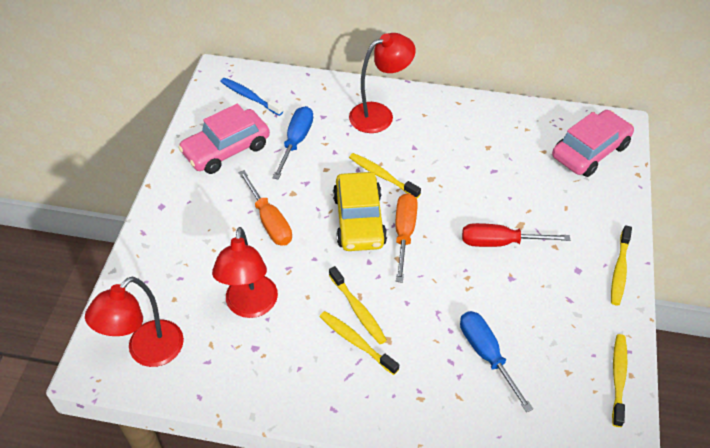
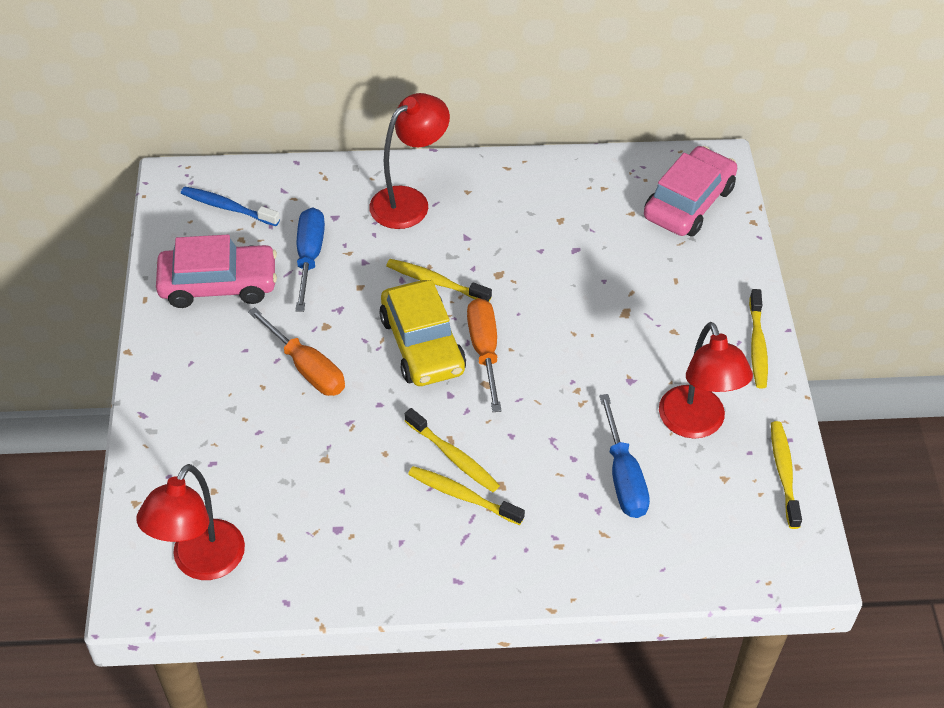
camera: 15 degrees left, 0 degrees up
pink car [178,104,270,174] -> pink car turned 135 degrees counterclockwise [156,235,277,308]
red lamp [212,227,278,318] -> red lamp moved to [659,322,753,439]
blue screwdriver [460,311,533,412] -> blue screwdriver turned 150 degrees counterclockwise [599,394,650,518]
red screwdriver [462,223,570,247] -> none

